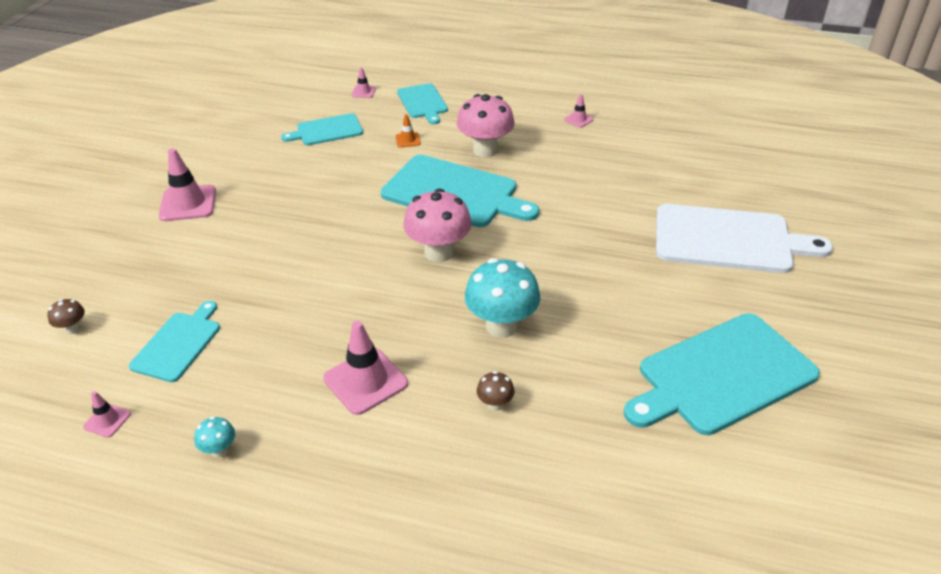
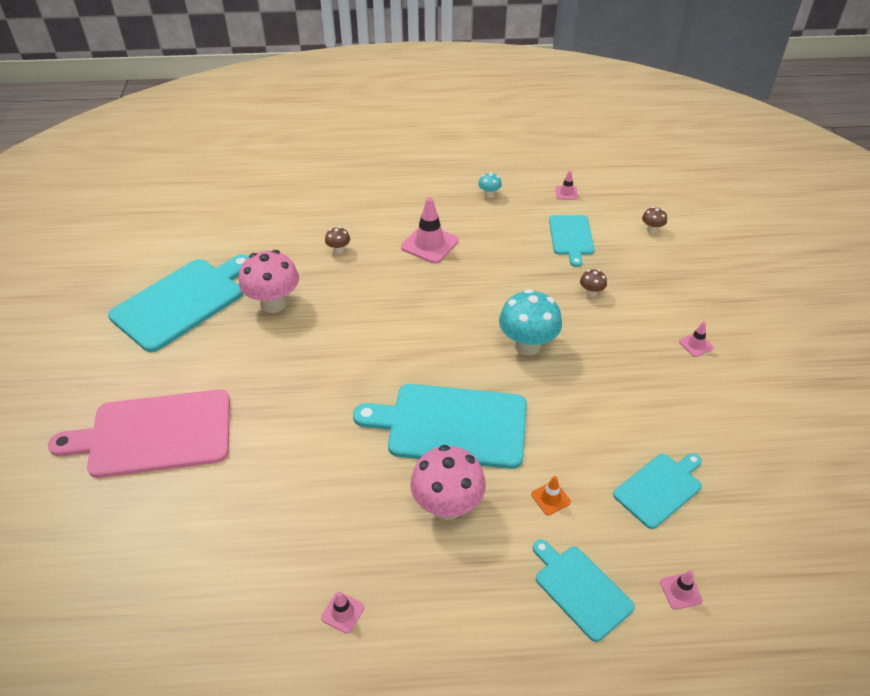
camera: 160 degrees right, 5 degrees up
pink traffic cone [159,148,216,221] -> pink traffic cone [679,322,714,357], size x0.50
pink mushroom [403,189,472,262] -> pink mushroom moved to [239,250,299,313]
turquoise mushroom [465,258,540,338] -> turquoise mushroom moved to [499,289,562,355]
white cutting board [656,204,833,273] -> pink cutting board [48,389,230,478]
none -> brown mushroom [580,269,607,297]

